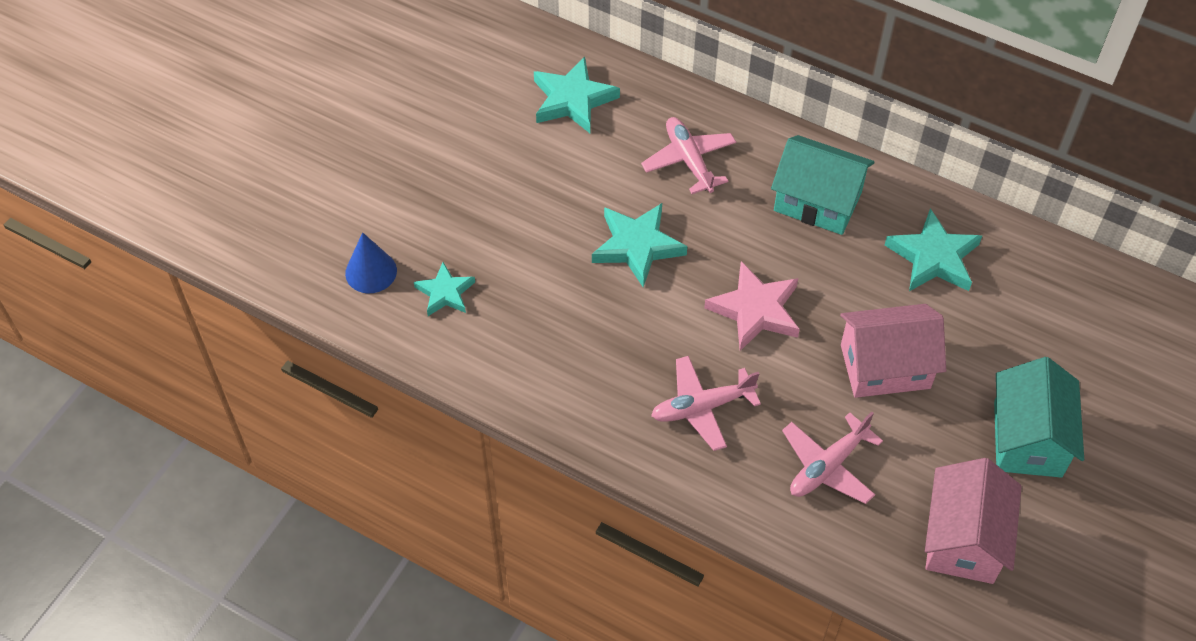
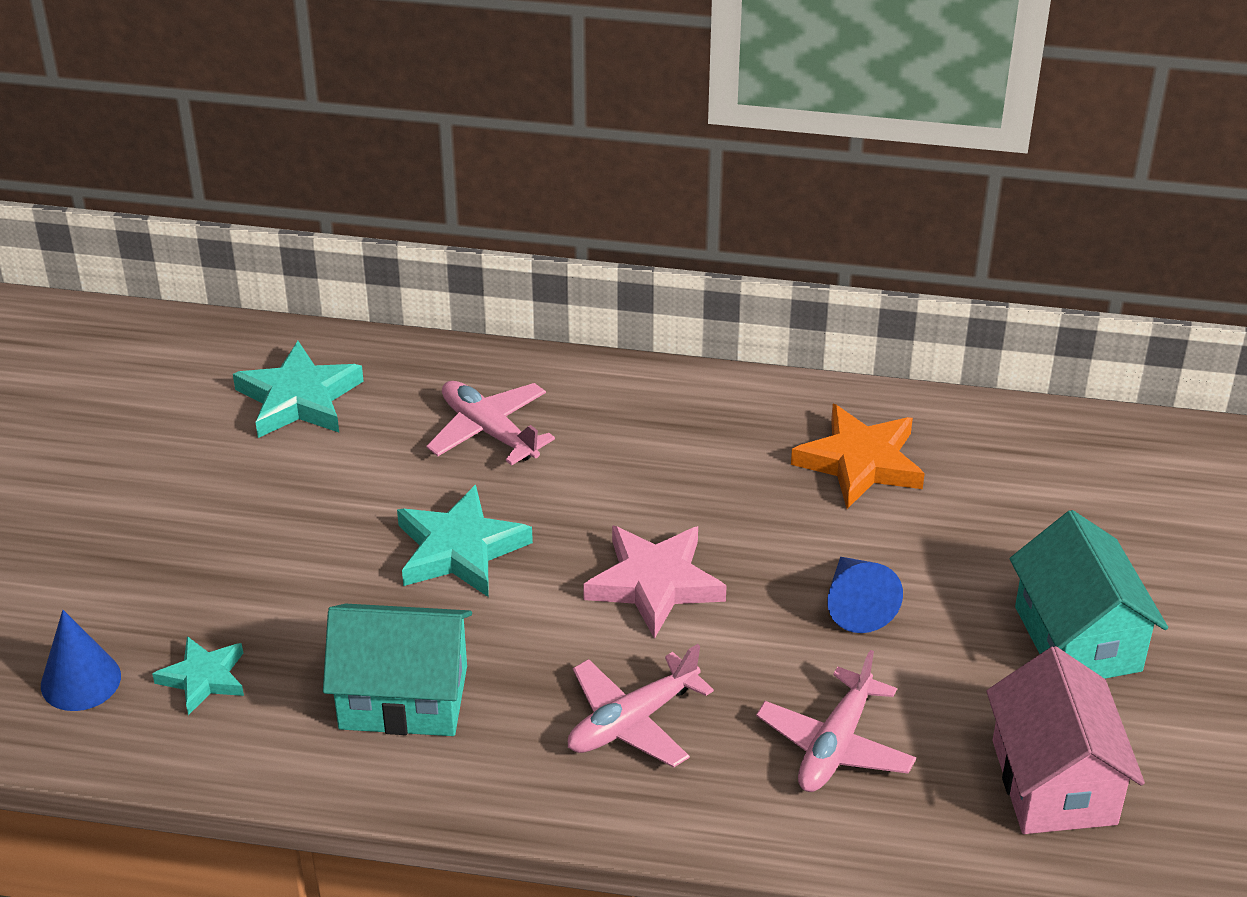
camera: 20 degrees left, 15 degrees down
turquoise house [771,135,875,235] -> turquoise house moved to [323,603,472,736]
pink house [840,304,946,398] -> blue cone [827,557,903,633]
turquoise star [885,208,982,291] -> orange star [791,404,925,509]

